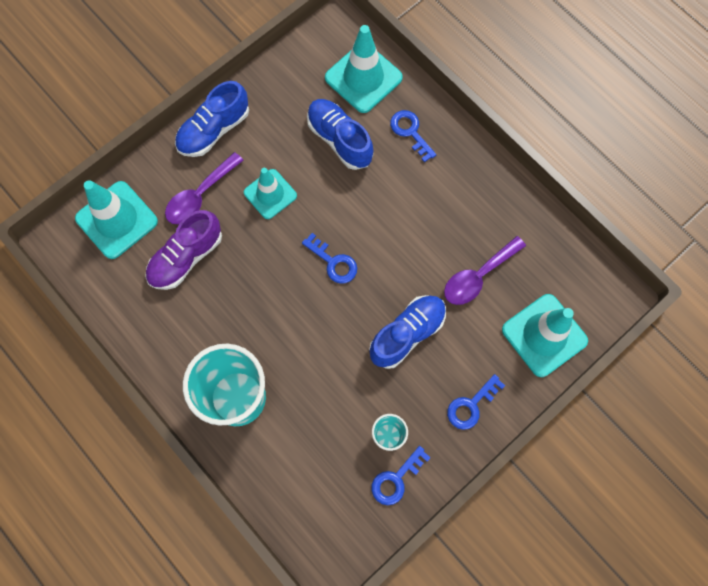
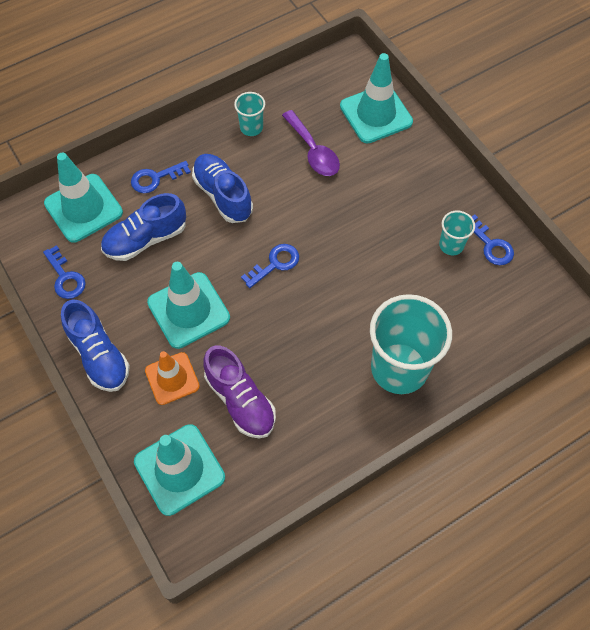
camera: 80 degrees left, 10 degrees down
purple spoon [165,152,243,224] -> orange traffic cone [145,351,200,405]
turquoise traffic cone [244,168,297,219] -> turquoise traffic cone [147,262,230,349], size x1.52
blue shoe [369,295,446,369] -> blue shoe moved to [192,154,253,223]
blue key [447,374,505,430] -> blue key moved to [43,245,86,299]
none -> turquoise cup [234,92,265,136]

